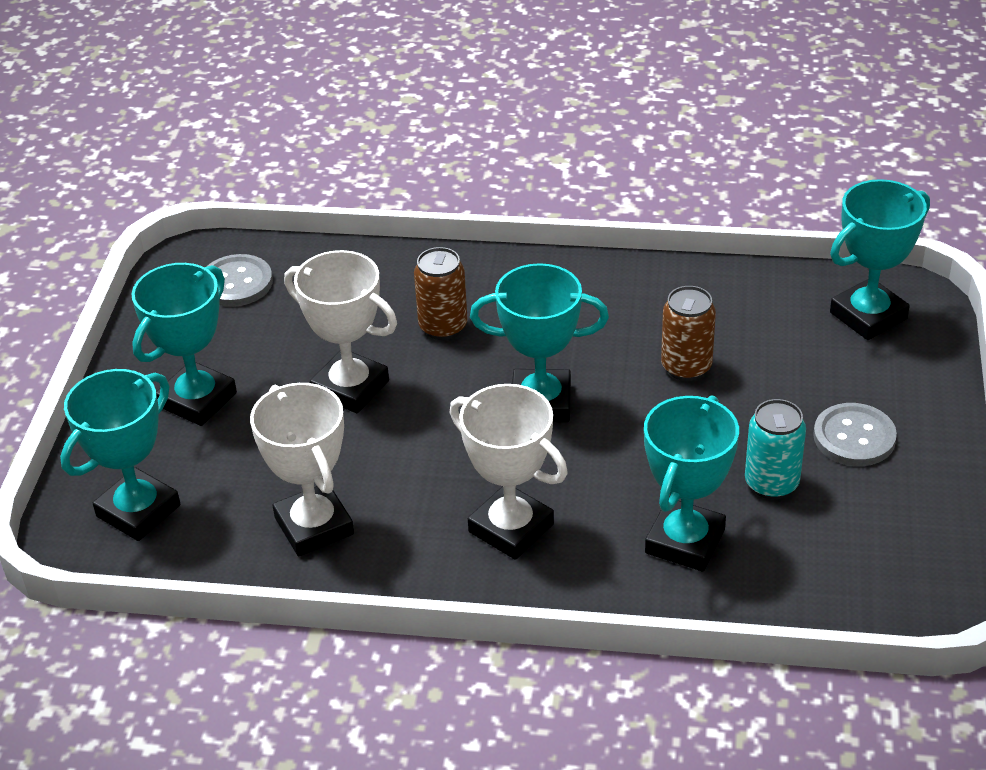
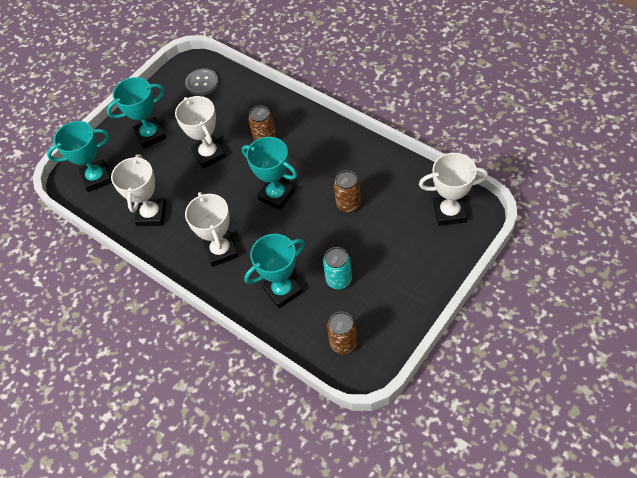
camera: 35 degrees right, 15 degrees up
grey button [813,403,897,466] -> none
turquoise trophy [830,179,930,340] -> white trophy [419,153,488,226]
none -> brown can [327,312,357,354]

